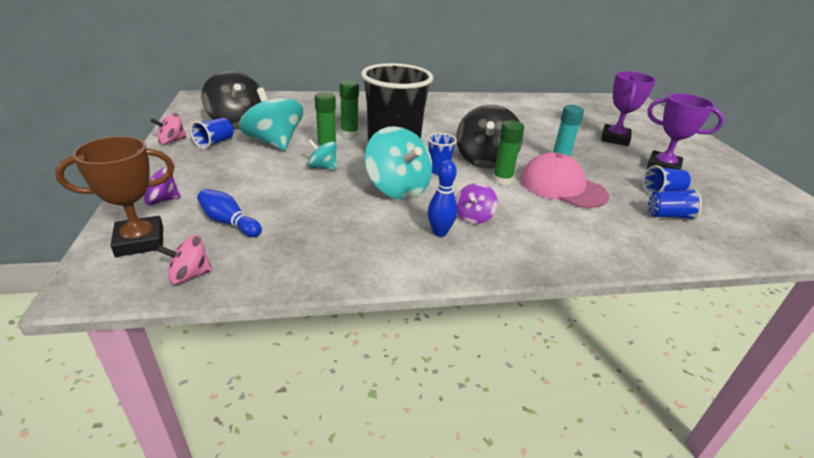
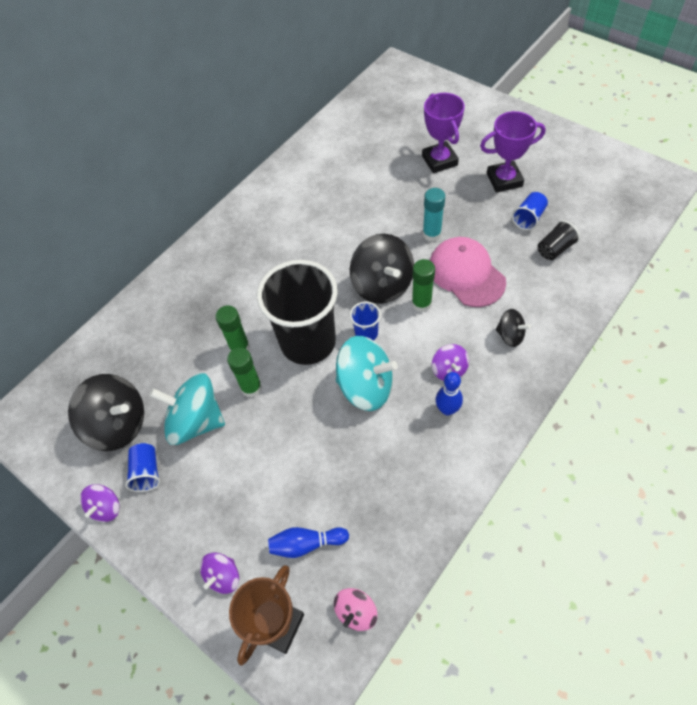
camera: 35 degrees left, 25 degrees up
pink spinning top [150,113,187,145] -> purple spinning top [80,484,120,522]
turquoise spinning top [308,139,337,170] -> none
pink cap [520,152,609,208] -> pink cap turned 60 degrees clockwise [430,237,506,307]
blue cup [648,188,702,220] -> black cup [538,220,580,260]
none -> black spinning top [496,309,531,347]

